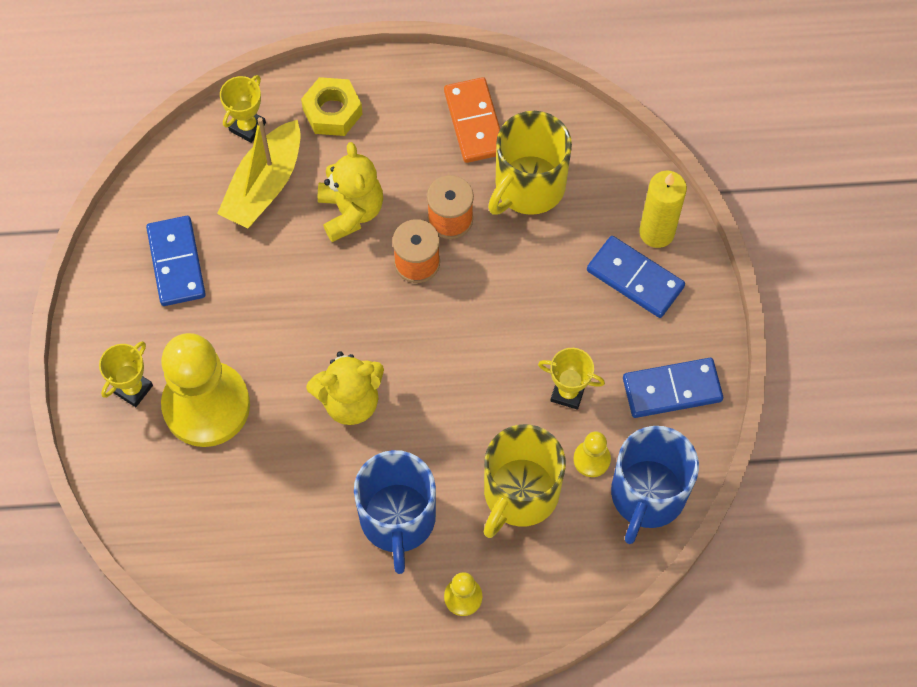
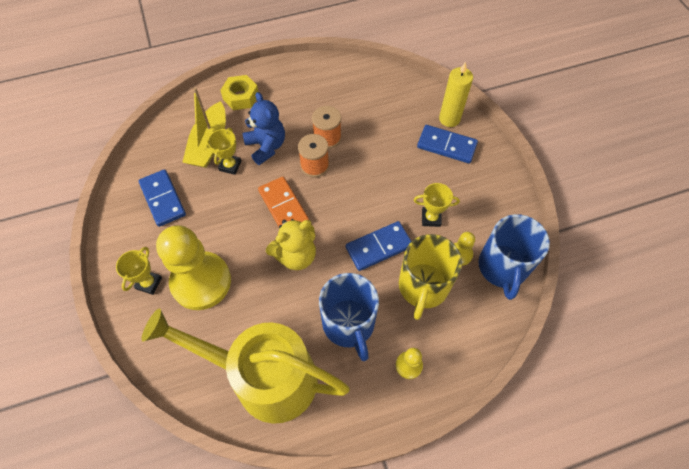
camera: 15 degrees left, 5 degrees down
yellow trophy [220,75,266,143] -> yellow trophy moved to [208,128,241,175]
yellow teddy bear [318,142,383,242] -> blue teddy bear [243,92,285,165]
orange domino [444,77,500,163] -> orange domino moved to [258,177,309,229]
yellow mug [488,111,572,215] -> none
blue domino [623,358,723,418] -> blue domino moved to [346,221,412,271]
none -> yellow watering can [142,309,350,424]

